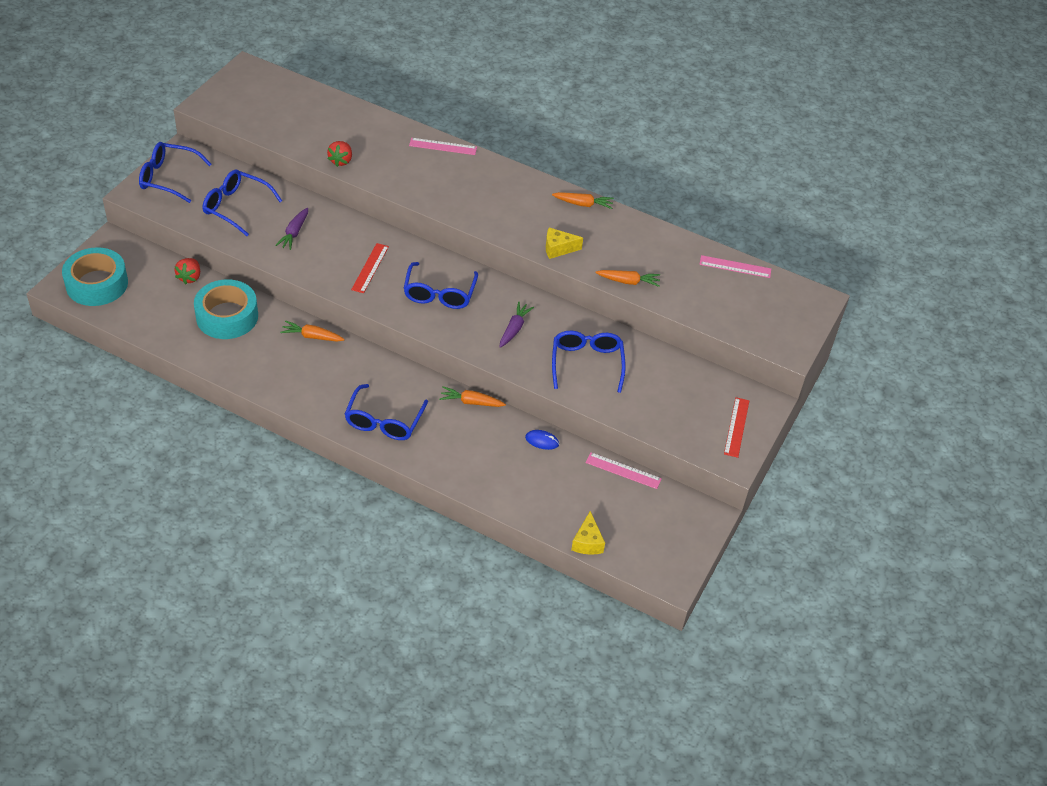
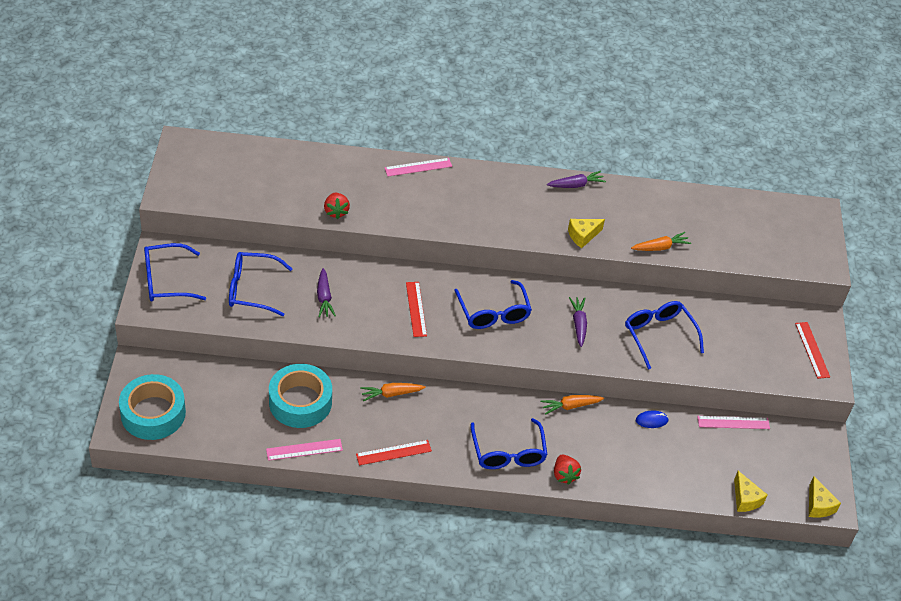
camera: 25 degrees left, 0 degrees up
red strawberry [175,258,200,284] -> red strawberry moved to [554,454,581,485]
orange carrot [552,192,614,209] -> purple carrot [547,171,606,188]
pink ruler [699,255,771,278] -> pink ruler moved to [266,439,343,461]
none -> red ruler [356,440,432,465]
none -> yellow cheese [809,477,841,518]

